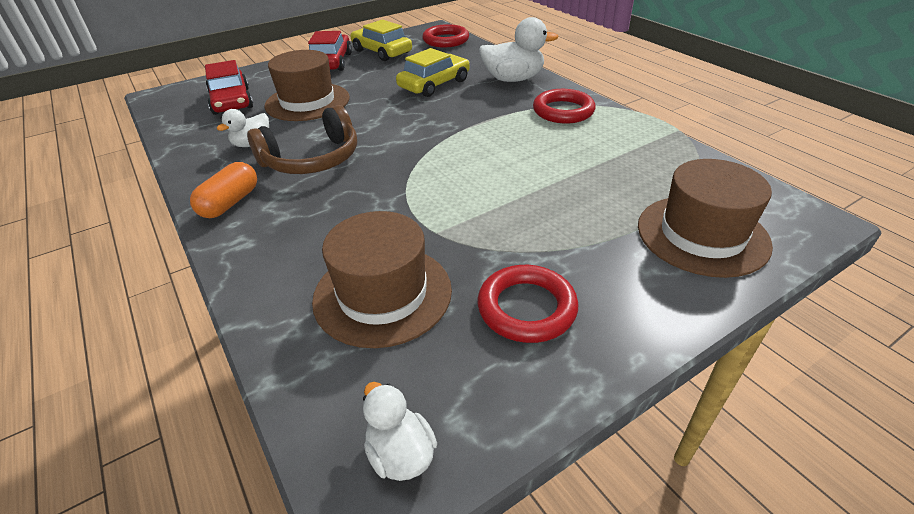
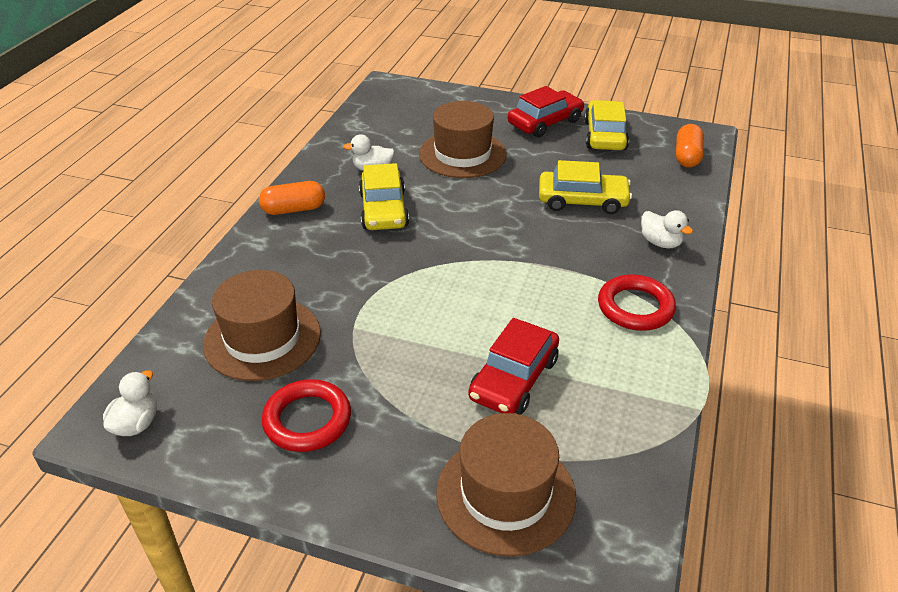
camera: 50 degrees right, 0 degrees up
red car [205,60,253,115] -> red car moved to [468,318,559,414]
brown headphones [247,105,357,174] -> yellow car [359,163,409,230]
red ring [422,24,469,48] -> orange capsule [676,124,704,168]
white duck [479,17,558,82] -> white duck [641,210,693,248], size x0.59

